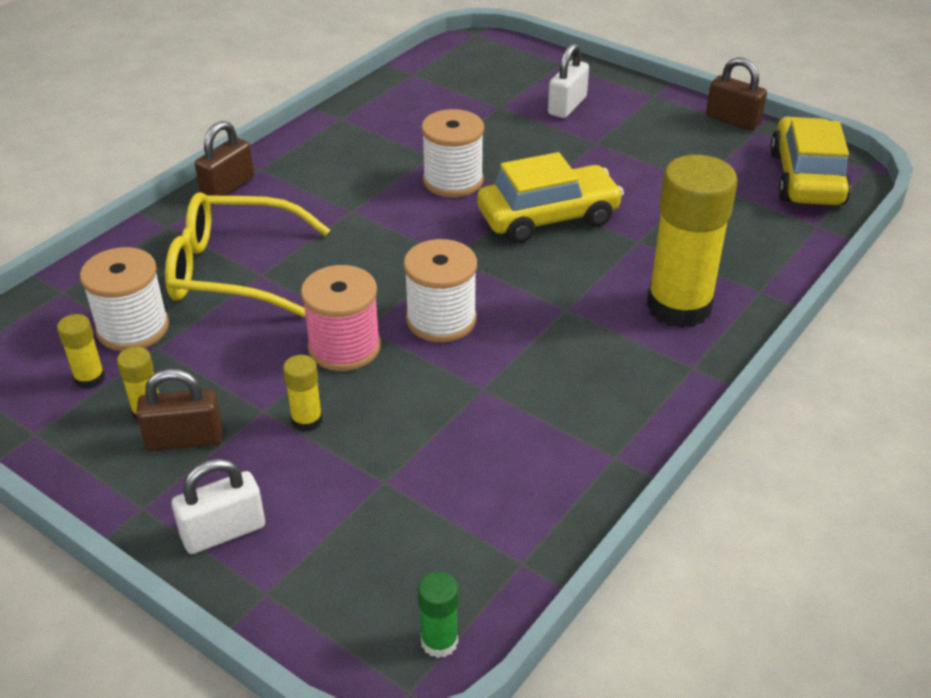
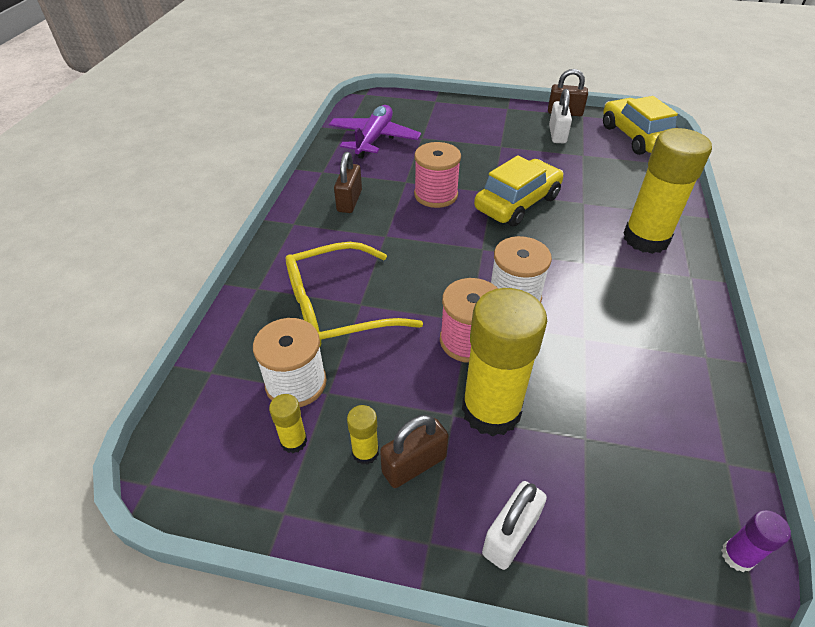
camera: 25 degrees left, 5 degrees up
brown padlock [195,121,254,196] -> brown padlock moved to [334,152,362,213]
yellow glue stick [283,355,322,432] -> yellow glue stick [462,288,547,437], size x2.33
green glue stick [418,571,458,658] -> purple glue stick [721,510,791,572]
white spool [421,109,484,197] -> pink spool [414,142,461,208]
white padlock [548,43,589,118] -> white padlock moved to [549,89,572,143]
none -> purple plane [329,105,421,159]

